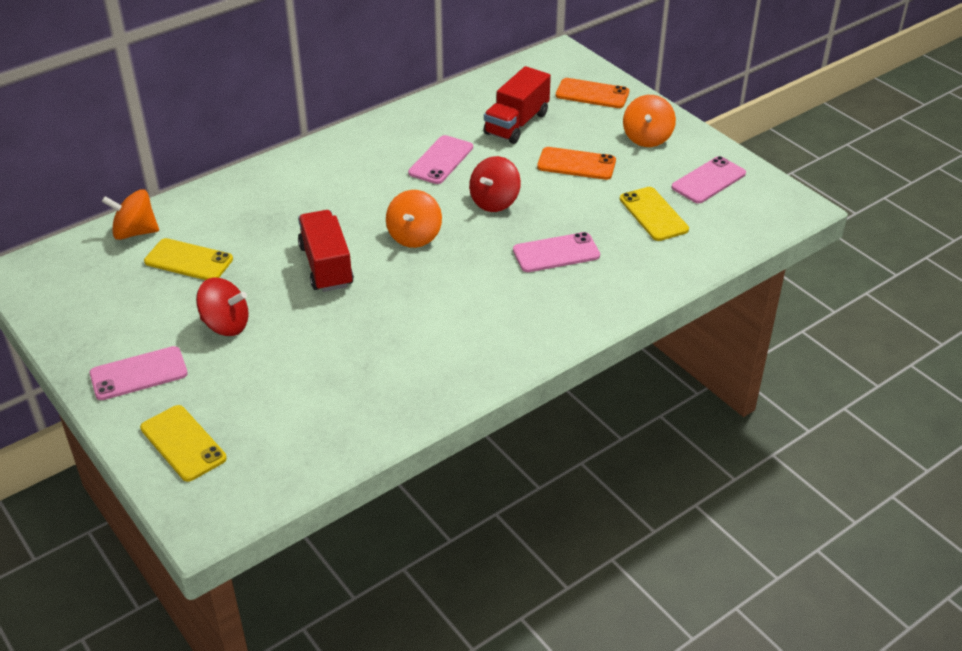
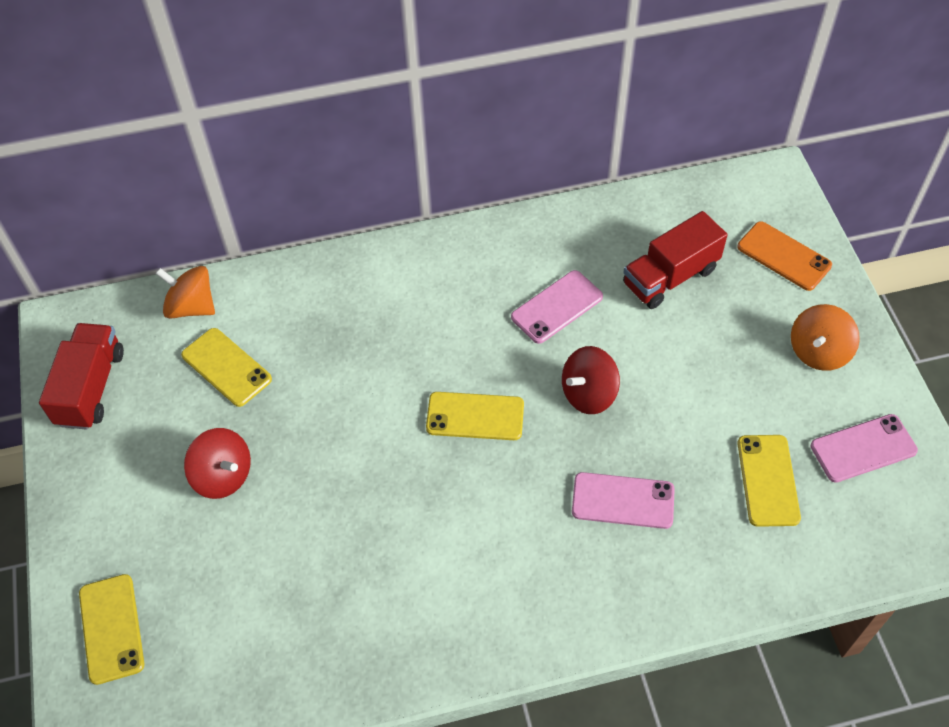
camera: 25 degrees right, 15 degrees up
pink phone [90,346,188,400] -> none
red truck [298,210,354,292] -> red truck moved to [39,323,124,430]
orange spinning top [386,190,442,248] -> yellow phone [426,392,524,440]
orange phone [537,147,616,180] -> none

